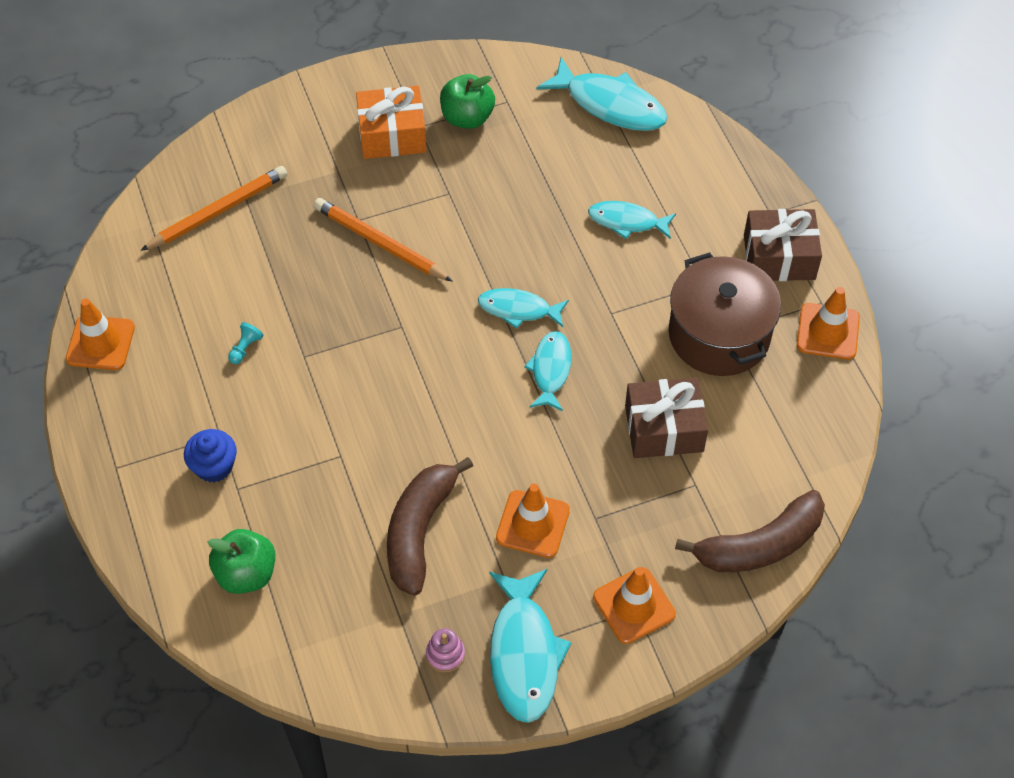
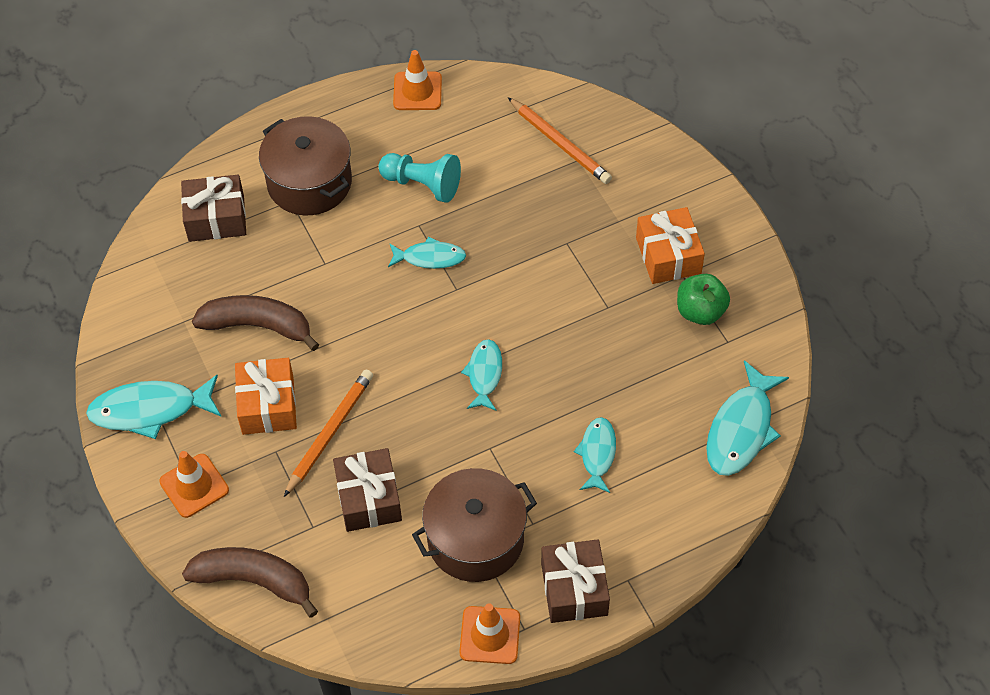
camera: 85 degrees right, 0 degrees up
blue cupcake [184,429,237,483] -> brown pot [259,116,352,216]
green apple [208,529,275,594] -> brown gift [181,175,246,242]
turquoise pawn [228,322,263,364] -> turquoise pawn [378,153,461,203], size x2.31
orange pencil [314,198,453,282] -> orange pencil moved to [284,369,373,497]
pink stacking toy [426,628,465,672] -> none
orange traffic cone [496,484,570,558] -> orange gift [235,358,297,435]
turquoise fish [524,331,571,411] -> turquoise fish moved to [388,236,466,269]
brown banana [675,490,825,572] -> brown banana turned 135 degrees clockwise [182,547,318,618]

